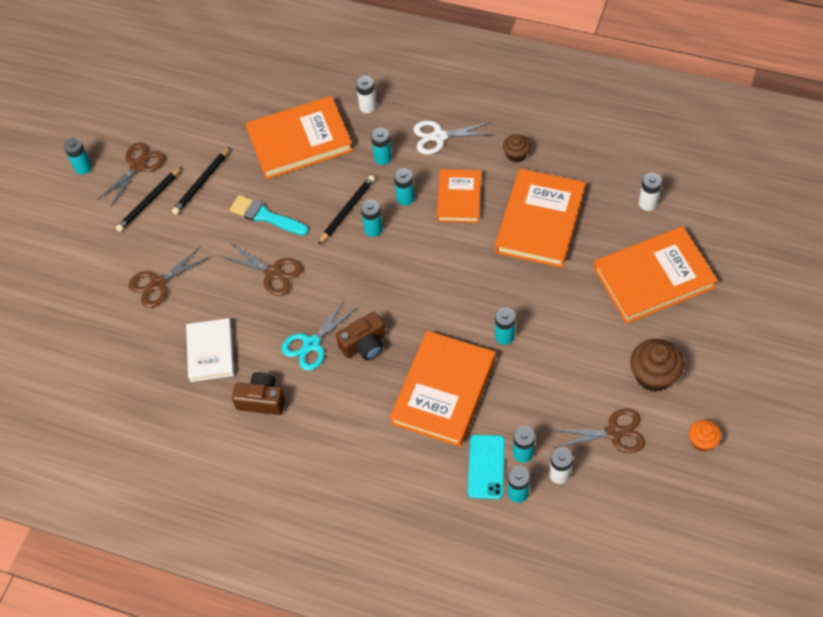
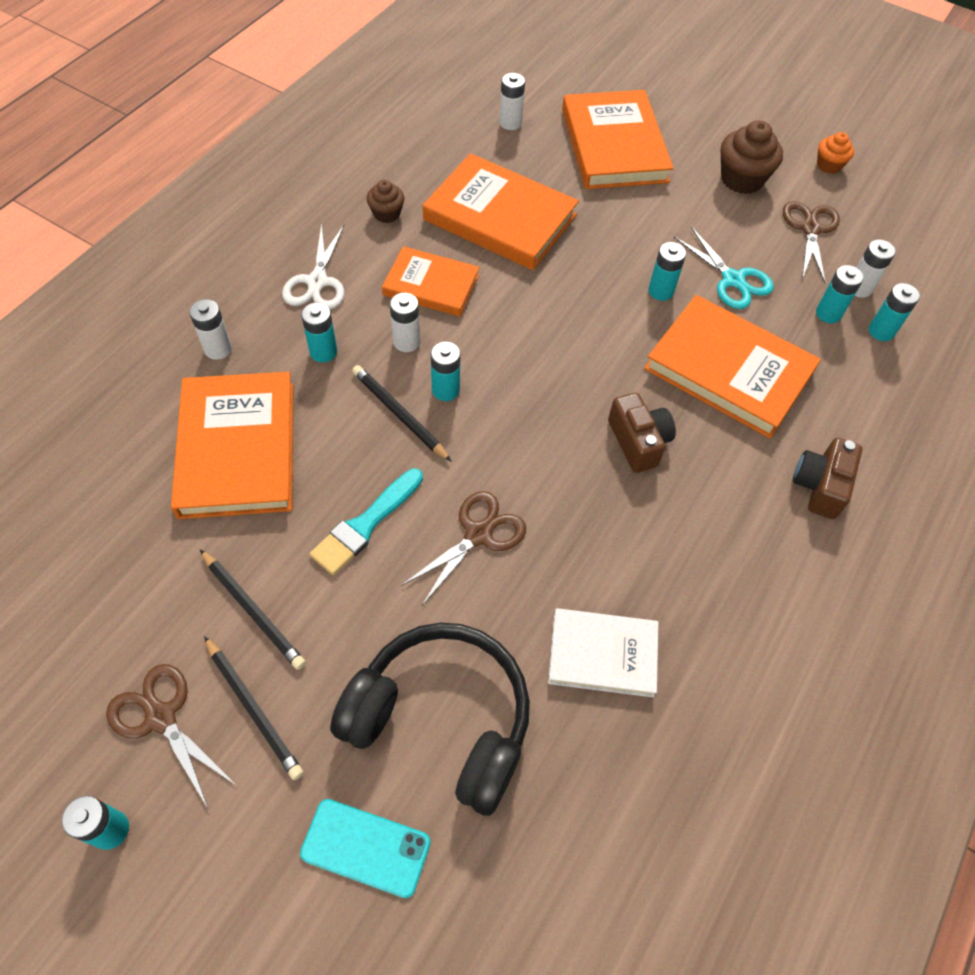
camera: 85 degrees left, 0 degrees up
brown scissors [129,246,209,308] -> black headphones [330,622,530,816]
brown camera [232,372,285,415] -> brown camera moved to [793,438,862,519]
turquoise scissors [282,299,358,371] -> turquoise scissors moved to [674,227,774,309]
turquoise battery [394,168,415,206] -> white battery [390,293,420,352]
turquoise phone [468,434,505,499] -> turquoise phone moved to [300,799,431,898]

